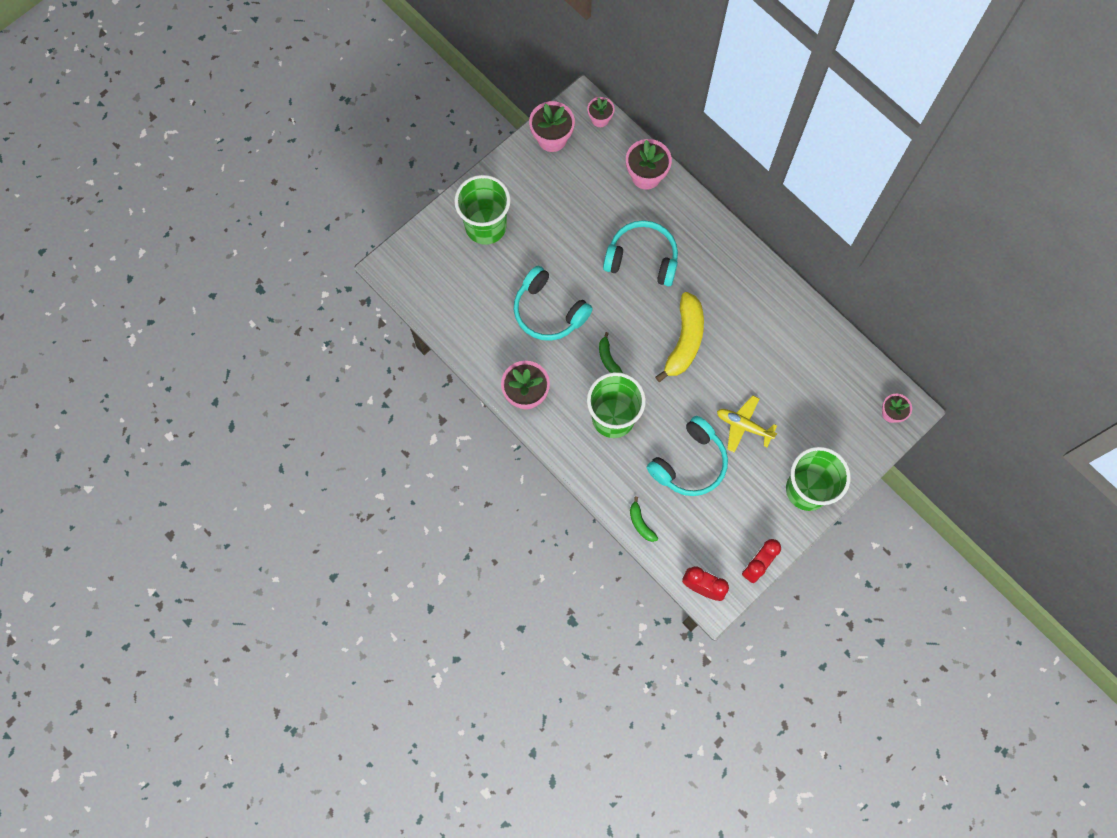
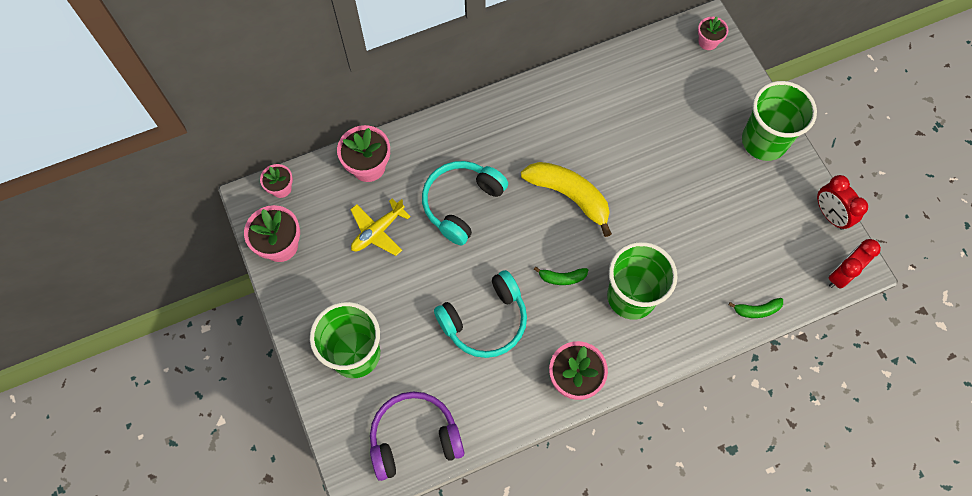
camera: 70 degrees left, 5 degrees down
turquoise headphones [647,416,728,496] -> none
yellow plane [717,396,777,453] -> yellow plane moved to [350,198,411,256]
none -> purple headphones [370,391,464,481]

